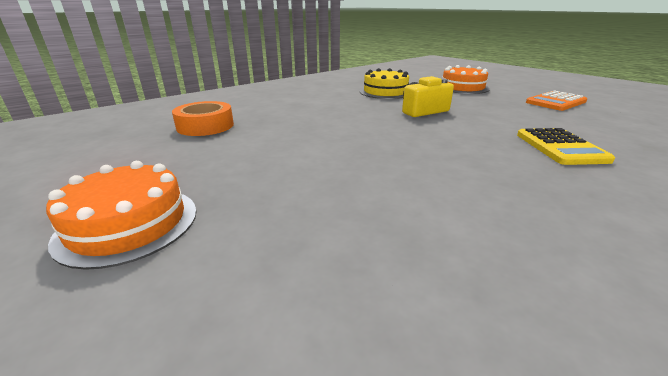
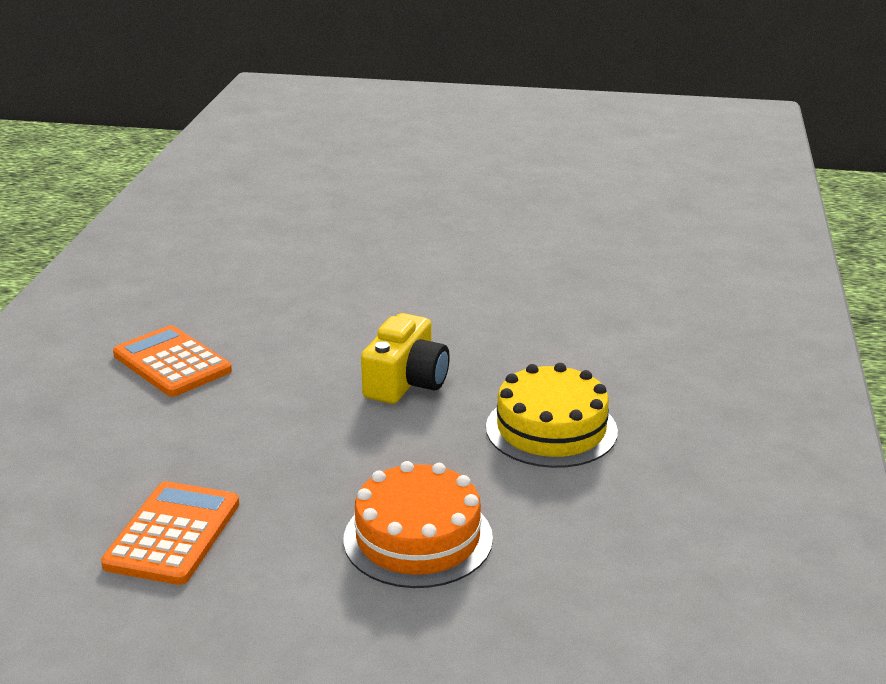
camera: 140 degrees right, 0 degrees up
orange cake [46,161,197,270] -> none
orange tape [172,101,234,136] -> none
yellow calculator [517,128,615,165] -> orange calculator [113,325,232,397]

